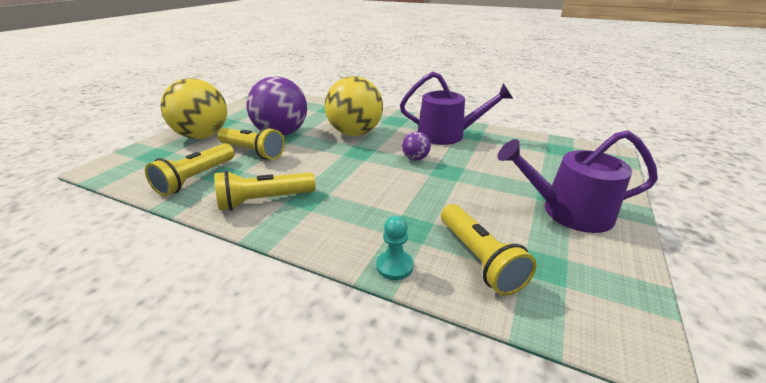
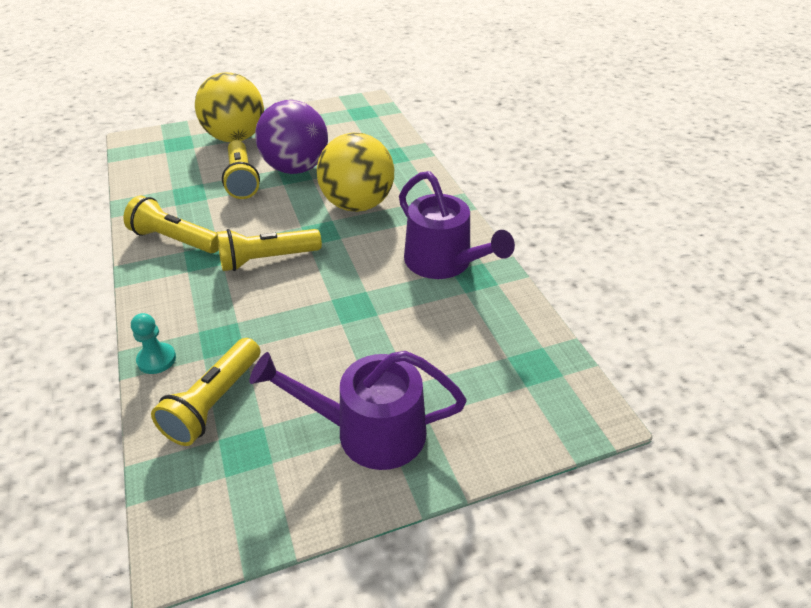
camera: 45 degrees right, 10 degrees up
yellow flashlight [145,143,235,196] -> yellow flashlight moved to [217,229,322,271]
purple ball [402,132,431,160] -> none
purple watering can [497,130,658,233] -> purple watering can turned 45 degrees counterclockwise [250,351,466,470]

